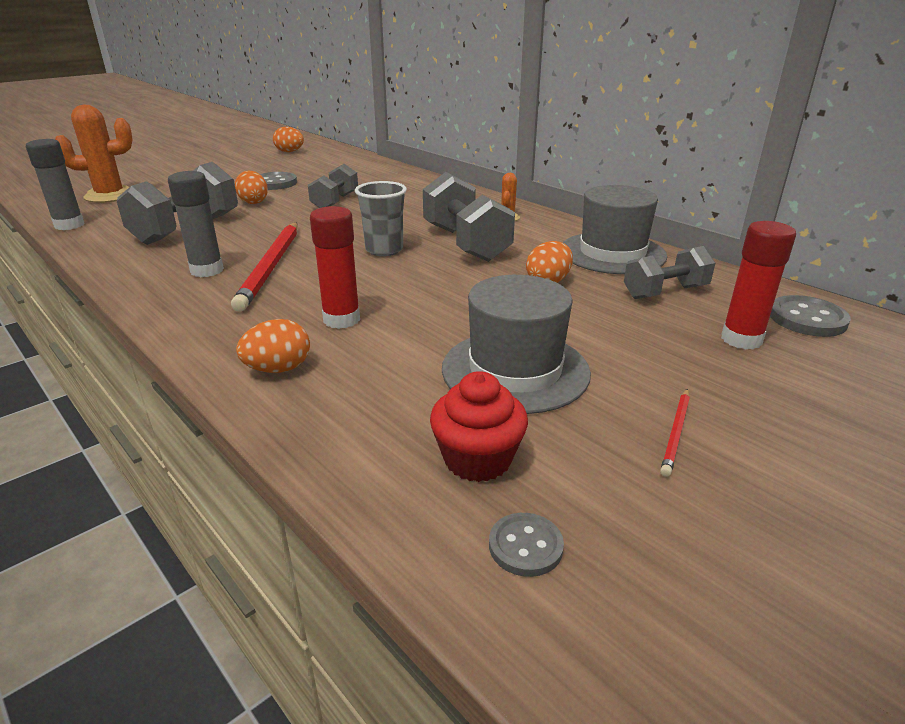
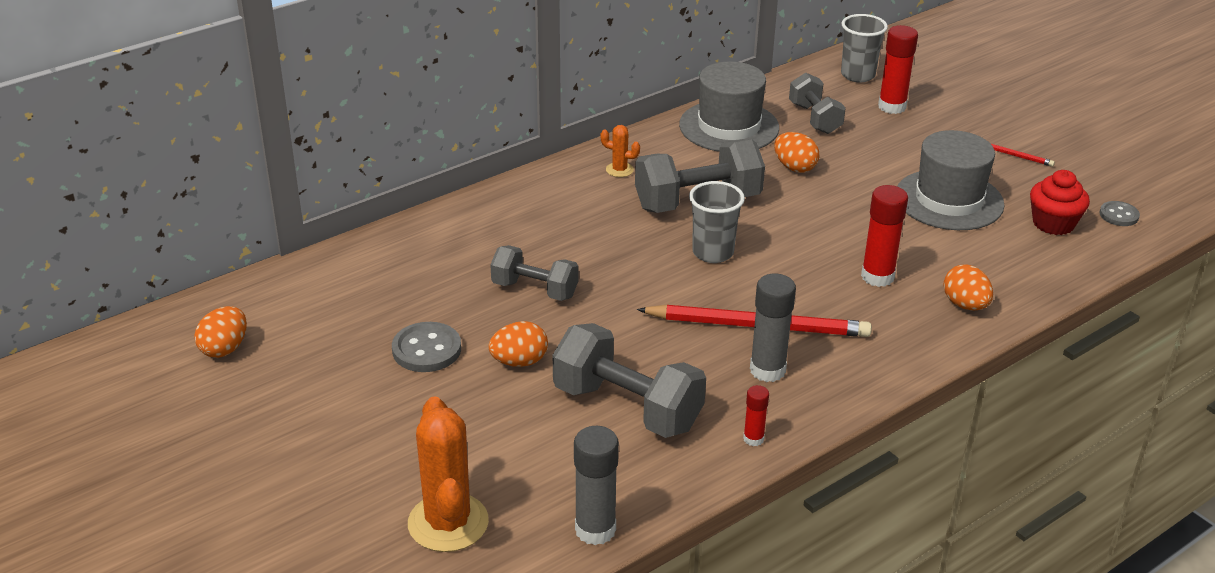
camera: 85 degrees left, 5 degrees up
grey button [770,295,851,337] -> grey cup [841,14,888,82]
none -> red glue stick [743,385,769,446]

